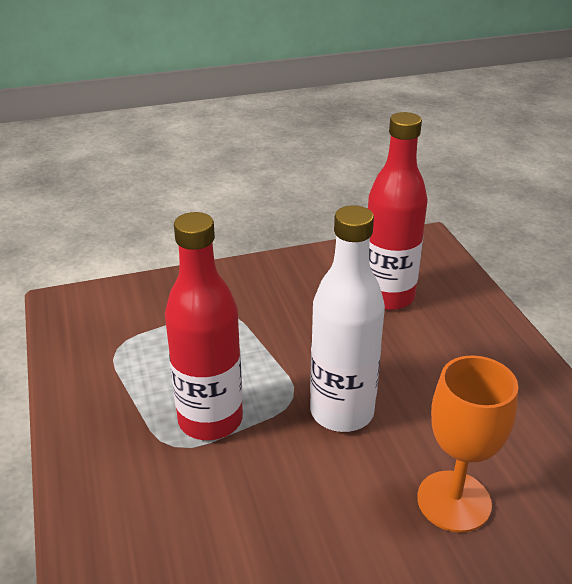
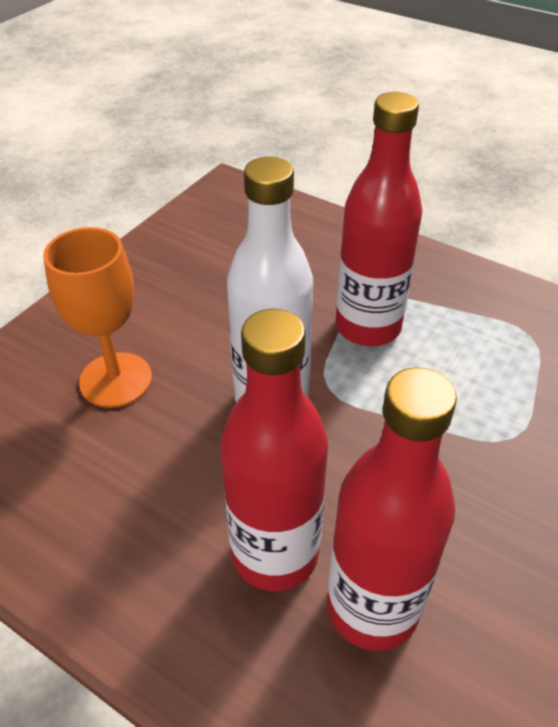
camera: 140 degrees right, 10 degrees up
none -> red bottle [220,309,328,591]

